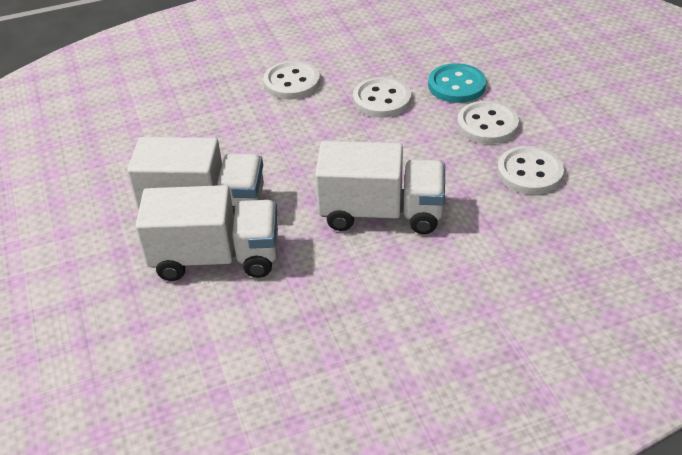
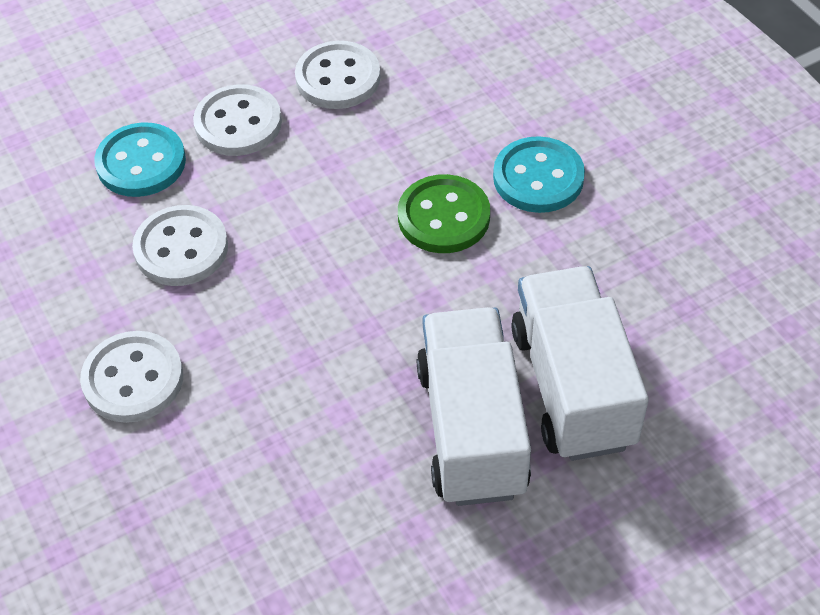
camera: 100 degrees left, 10 degrees up
white truck [315,141,445,234] -> green button [398,174,490,253]
none -> turquoise button [493,136,585,213]

